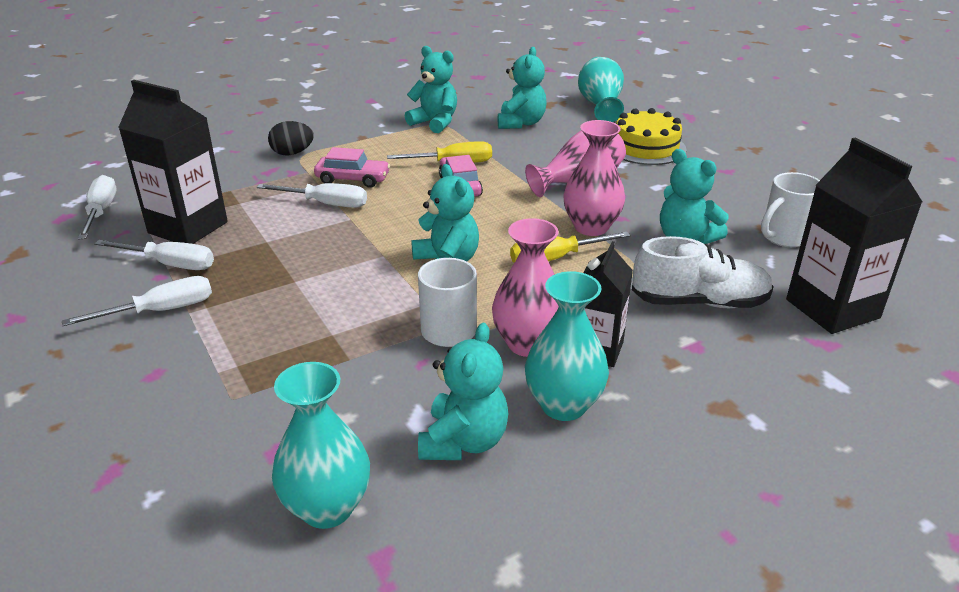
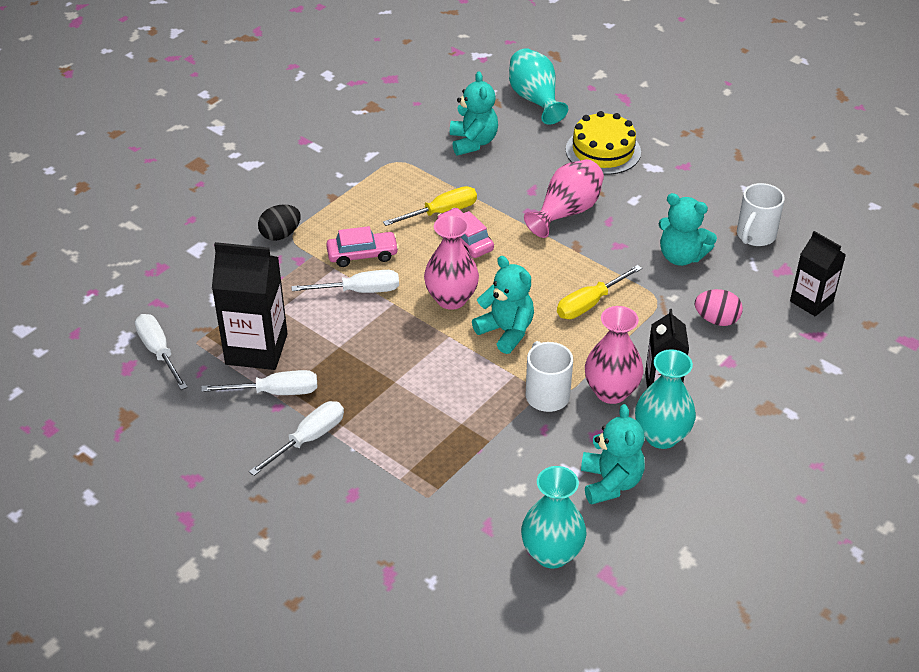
camera: 20 degrees left, 10 degrees up
turquoise teddy bear [405,46,457,133] -> none
pink vase [563,120,625,236] -> pink vase moved to [424,215,479,310]
white shoe [632,236,774,308] -> pink egg [695,289,743,326]
black carton [786,138,922,334] -> black carton [790,231,846,316], size x0.63

